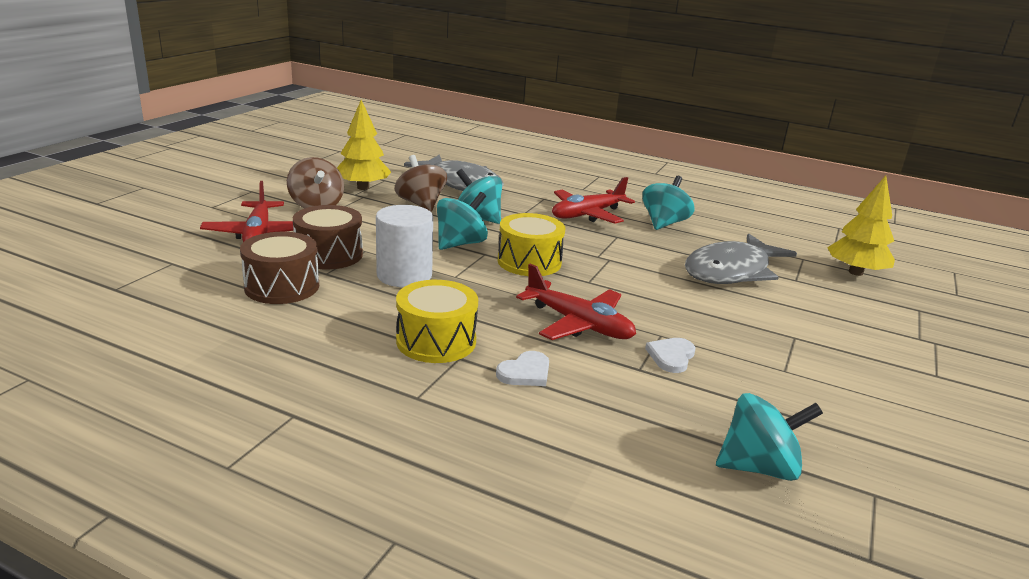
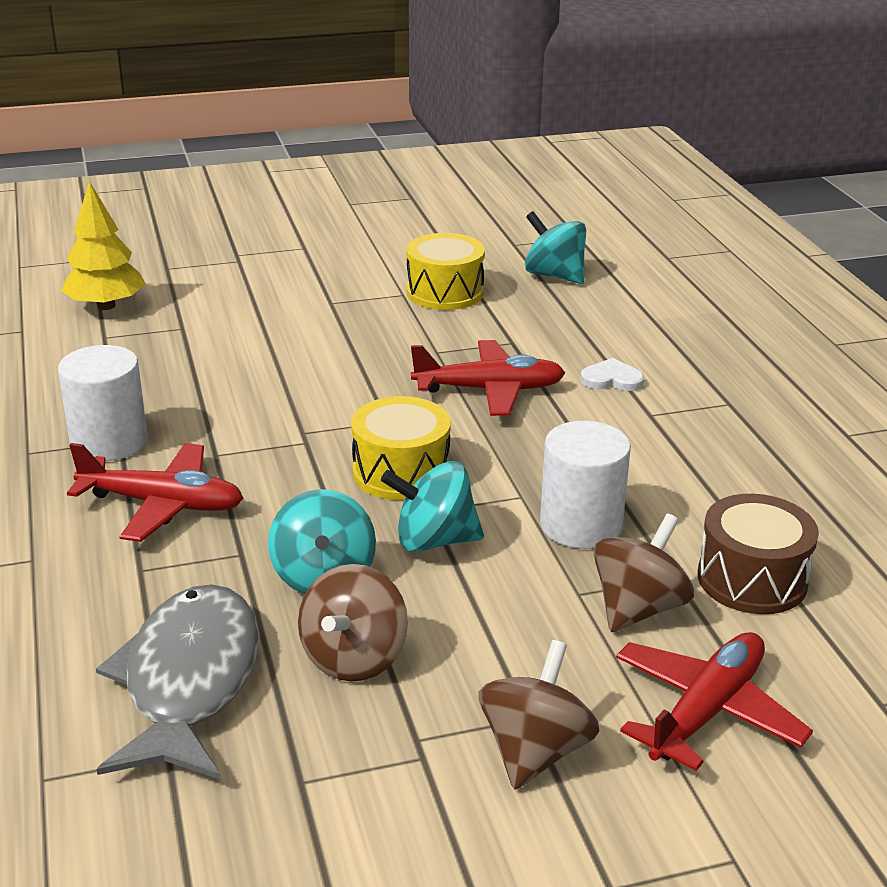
camera: 130 degrees left, 5 degrees up
brown drum [293,205,363,270] -> brown spinning top [594,514,694,632]
yellow tree [337,100,391,190] -> none
yellow drum [396,280,478,363] -> yellow drum moved to [406,233,485,310]
red plane [516,264,636,340] -> red plane turned 90 degrees clockwise [411,340,565,416]
turquoise spinning top [642,176,695,230] -> white cylinder [58,345,147,461]
white heart [645,338,695,373] -> none
grey fish [685,233,797,284] -> none

